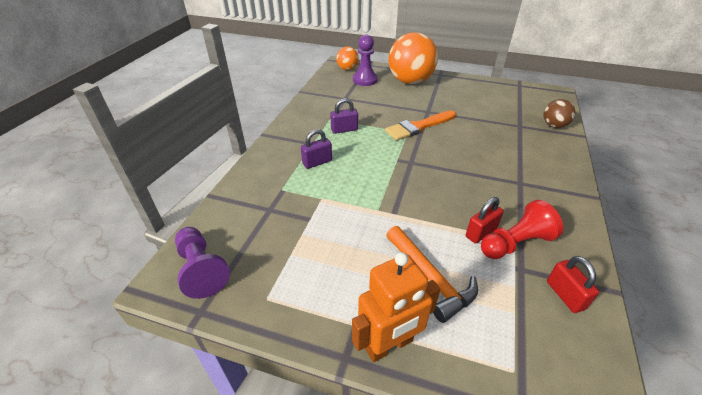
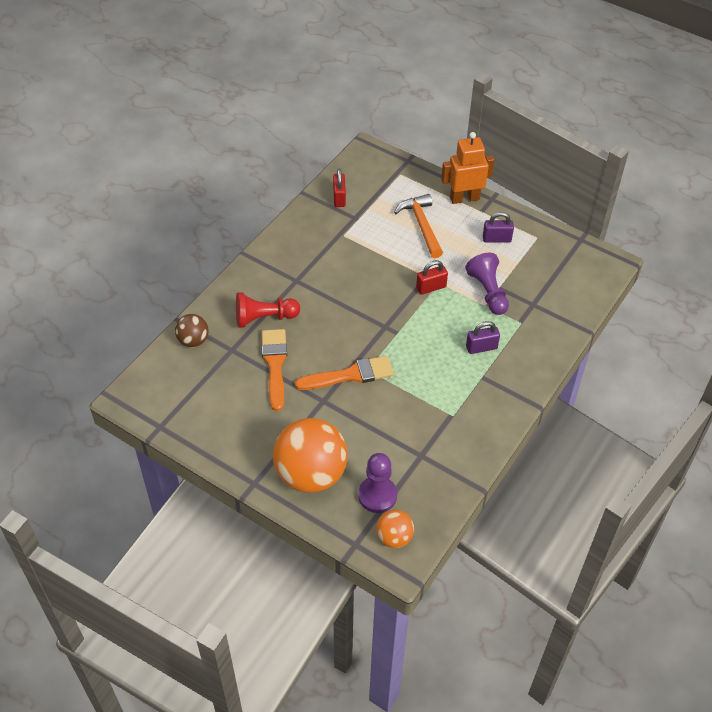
camera: 165 degrees left, 10 degrees up
purple pawn [175,227,230,299] -> purple pawn moved to [465,253,509,315]
purple padlock [330,98,358,134] -> purple padlock moved to [483,212,514,243]
red padlock [466,197,504,244] -> red padlock moved to [416,260,448,295]
red pawn [481,200,563,259] -> red pawn moved to [236,292,300,328]
none -> orange brush [262,329,287,411]

